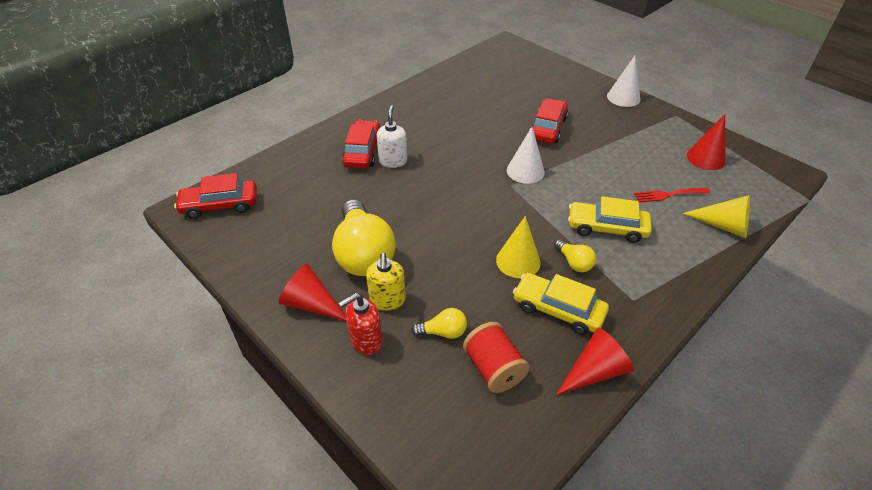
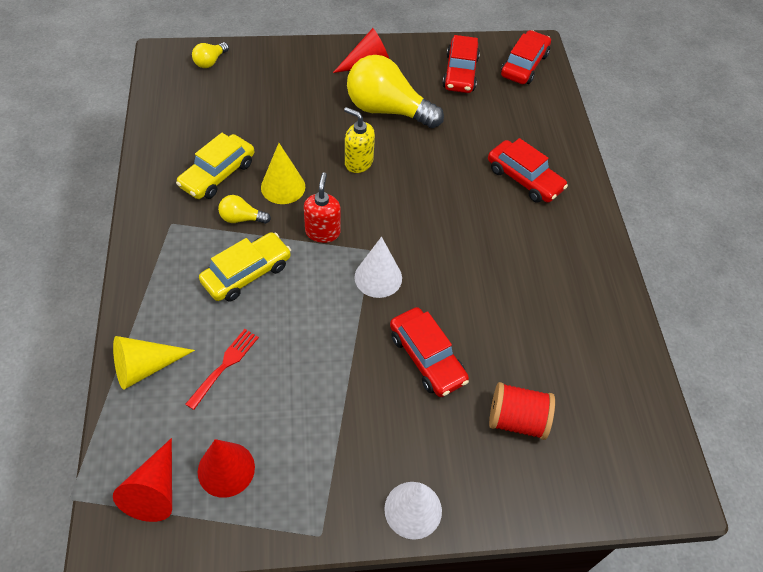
camera: 125 degrees right, 10 degrees up
red soap dispenser [339,293,383,355] -> red soap dispenser moved to [304,172,340,243]
yellow soap dispenser [366,253,406,311] -> yellow soap dispenser moved to [344,107,375,173]
white soap dispenser [377,105,407,168] -> none
yellow light bulb [411,308,467,339] -> yellow light bulb moved to [192,42,229,68]
red spool [463,322,530,393] -> red spool moved to [489,382,555,440]
yellow car [513,273,609,335] -> yellow car turned 150 degrees clockwise [176,133,254,199]
red cone [556,328,634,395] -> red cone moved to [113,438,172,522]
none -> red car [442,35,480,93]

